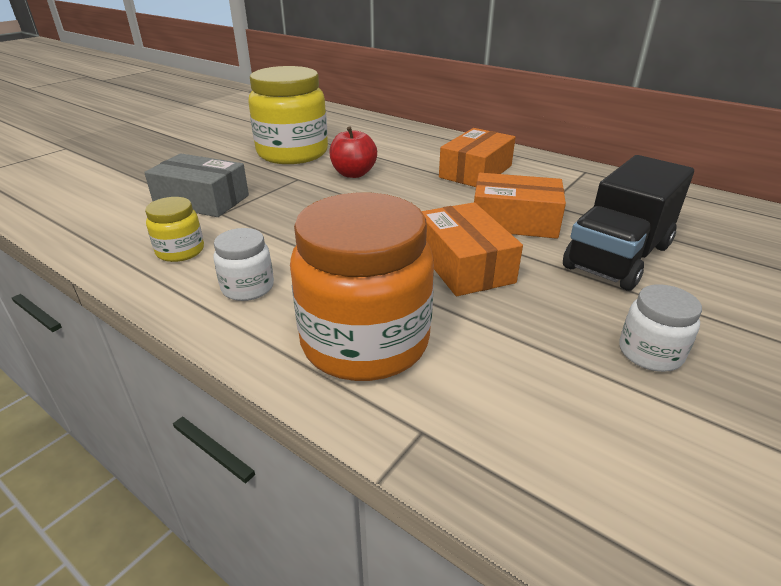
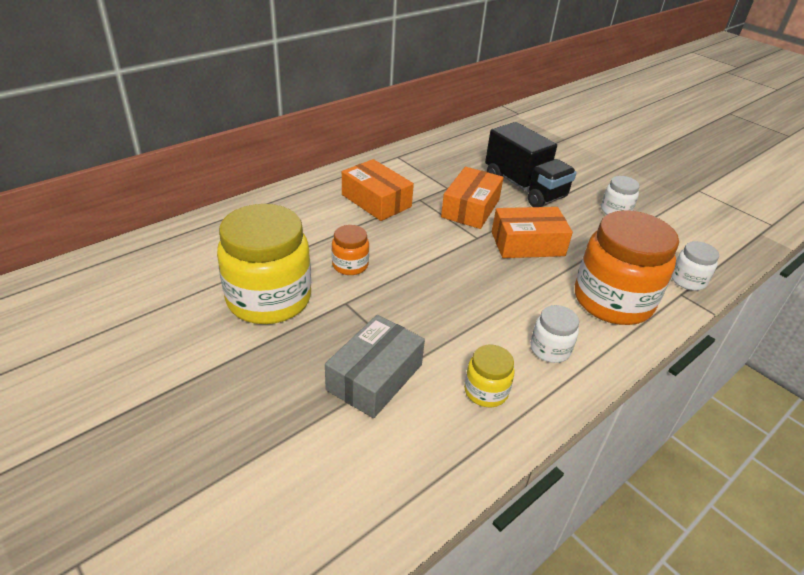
camera: 80 degrees left, 5 degrees up
red apple [329,126,377,178] -> orange jar [332,225,369,275]
none -> white jar [671,241,719,291]

